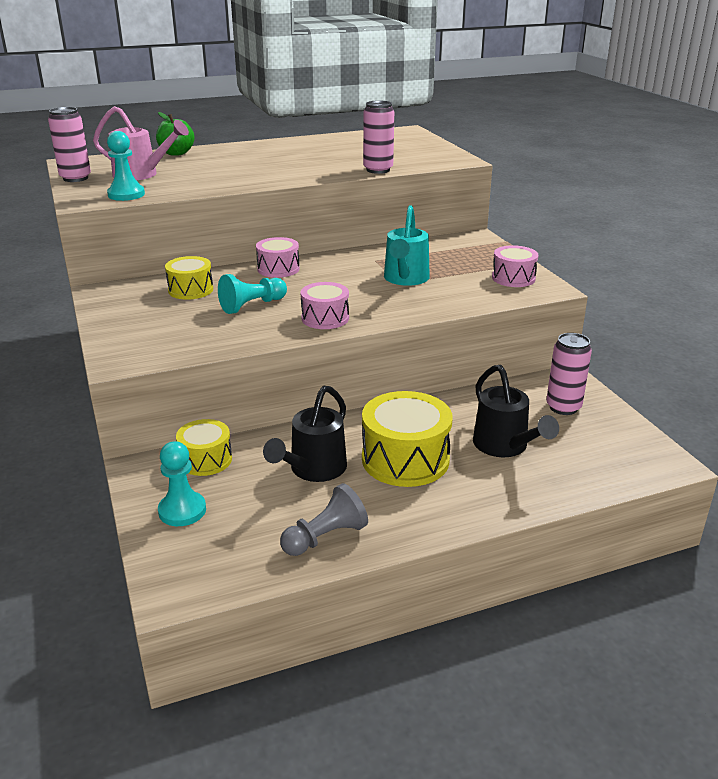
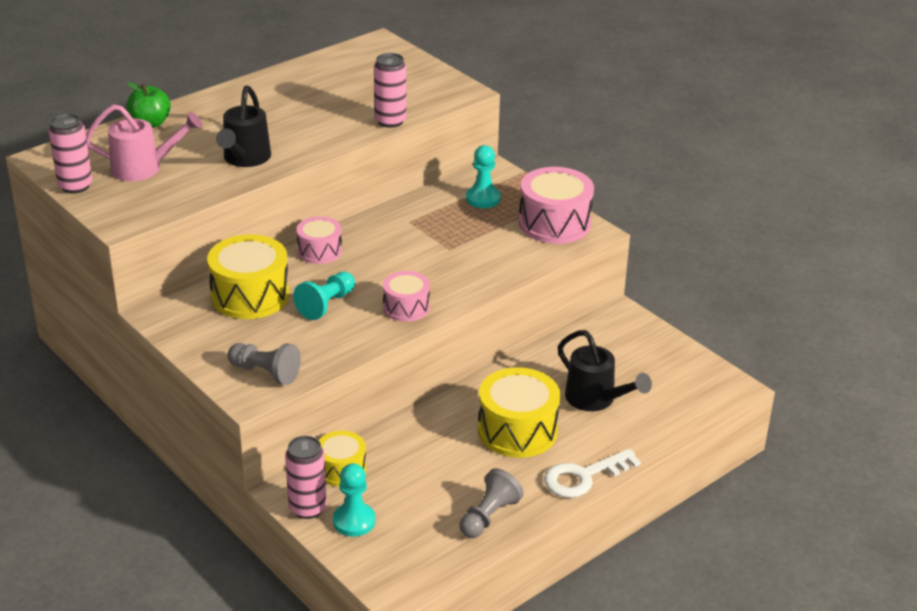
camera: 20 degrees left, 5 degrees up
turquoise pawn [107,131,145,201] -> turquoise pawn moved to [466,145,501,208]
yellow drum [165,256,213,300] -> yellow drum [207,234,289,319], size x1.69
black watering can [263,386,347,482] -> black watering can moved to [216,85,271,167]
turquoise watering can [384,205,430,286] -> none
pink drum [492,245,538,287] -> pink drum [519,167,594,244], size x1.69
pink can [546,333,592,415] -> pink can moved to [285,436,327,519]
none -> grey pawn [228,343,301,385]
none -> white key [544,449,641,498]

